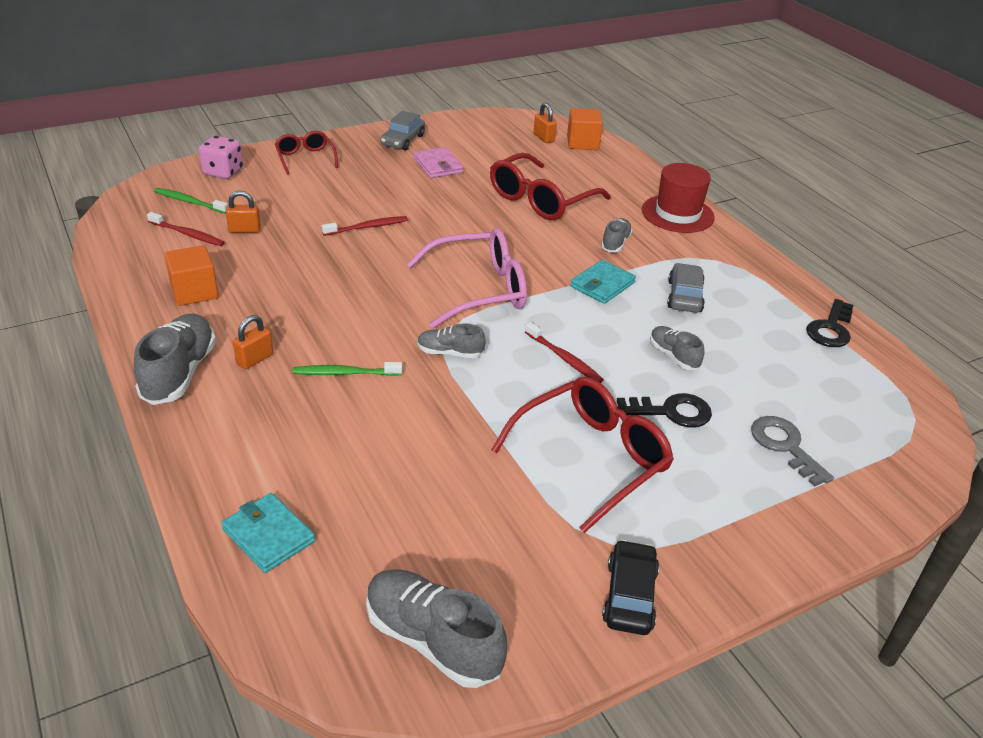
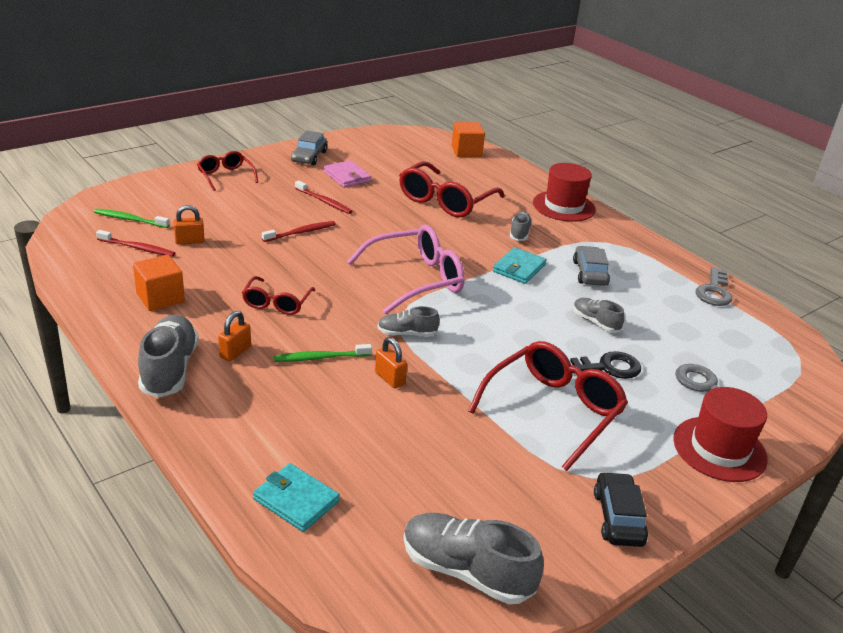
camera: 10 degrees left, 5 degrees down
pink dice [199,135,243,179] -> none
red toothbrush [525,322,604,383] -> red toothbrush moved to [295,180,353,214]
orange padlock [534,103,557,143] -> orange padlock moved to [375,337,407,389]
black key [806,299,854,347] -> grey key [696,267,732,306]
none -> red glasses [242,276,315,315]
none -> red hat [673,387,768,482]

